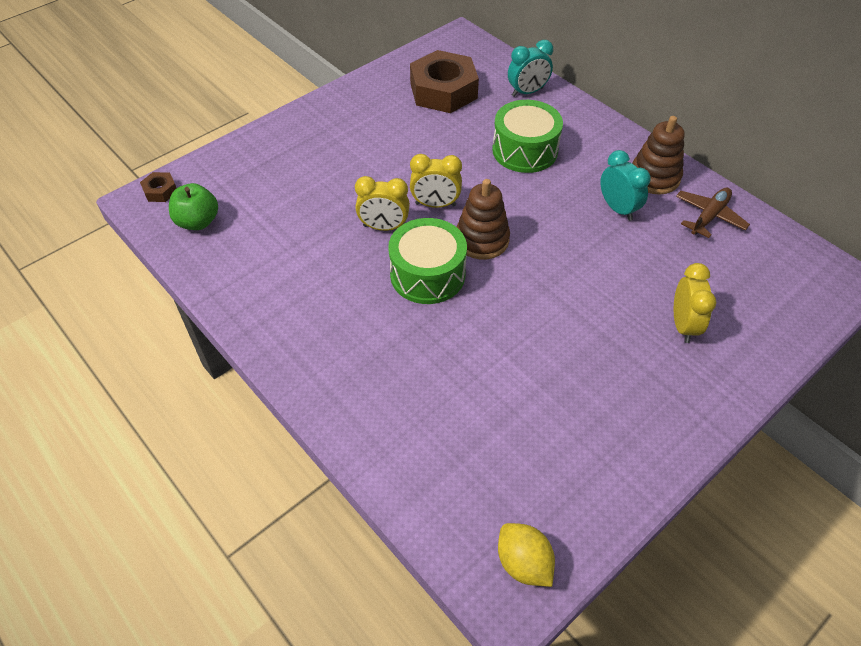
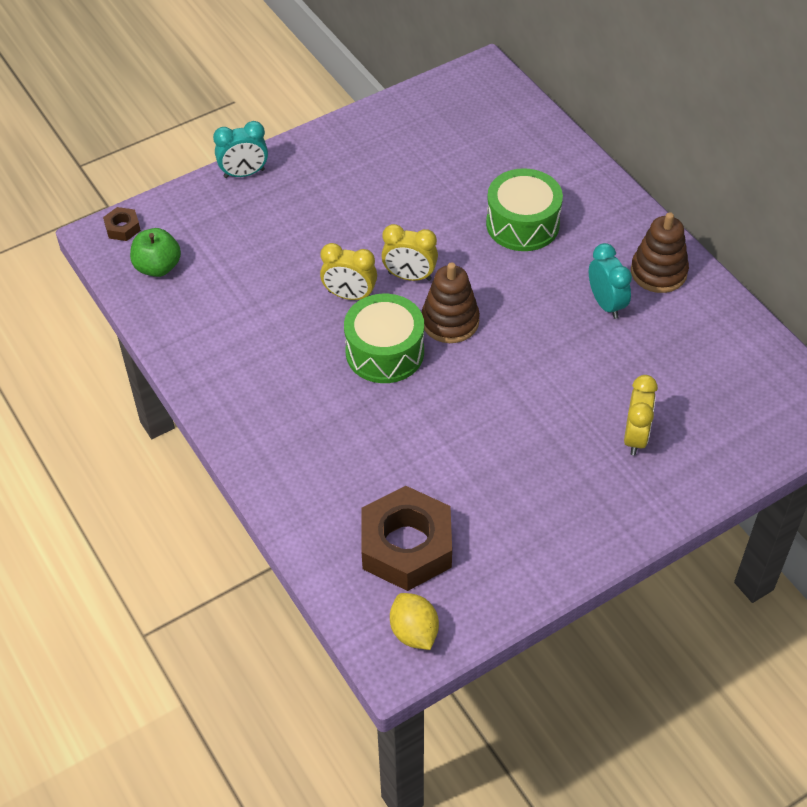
camera: 10 degrees right, 0 degrees up
brown nut [410,50,479,113] -> brown nut moved to [361,486,452,591]
turquoise clock [508,40,553,97] -> turquoise clock moved to [213,121,268,178]
brown plane [676,188,750,238] -> none

